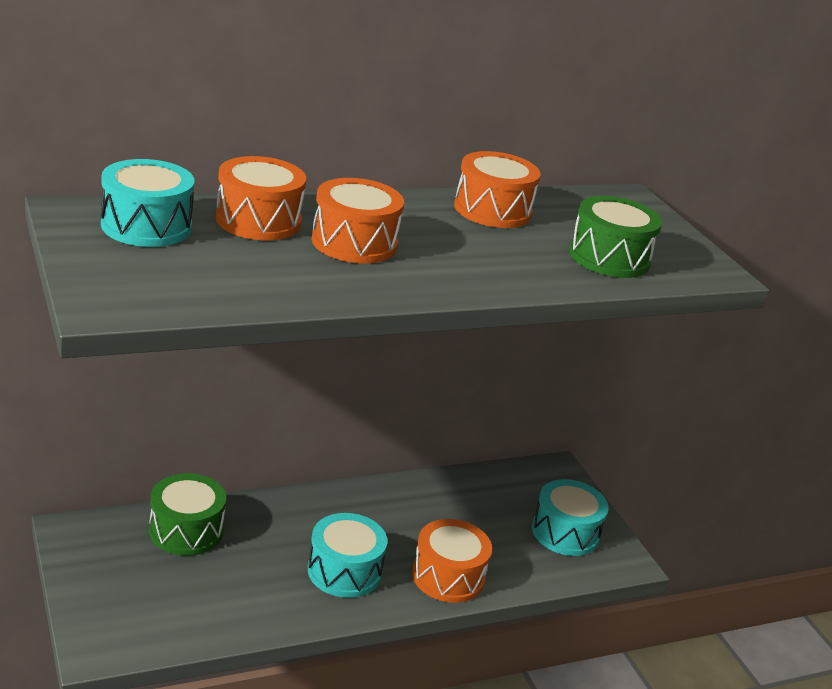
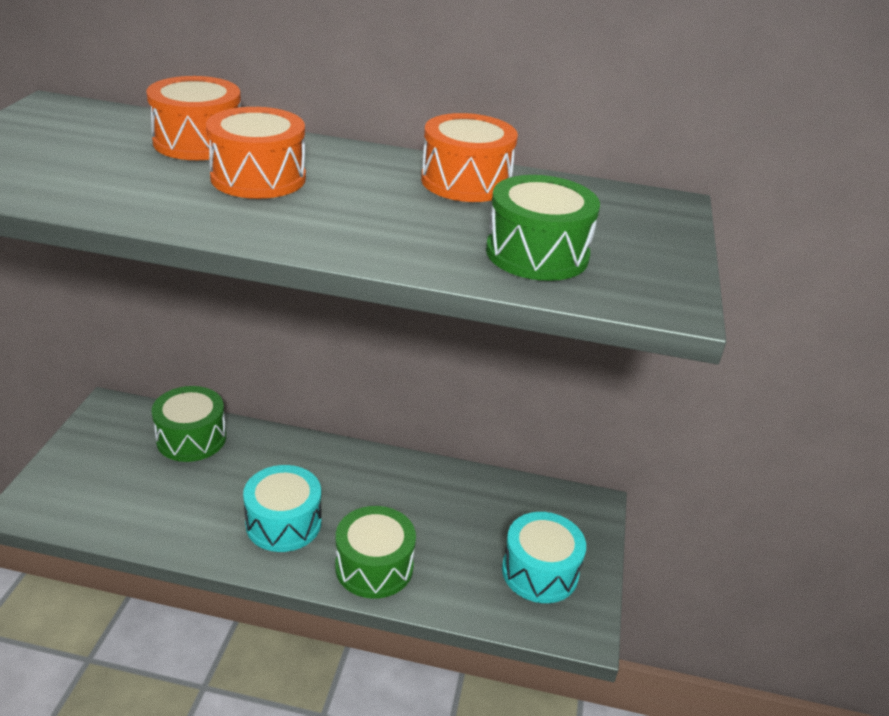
camera: 35 degrees right, 5 degrees up
turquoise drum [101,159,194,247] -> none
orange drum [412,519,492,603] -> green drum [335,506,416,599]

